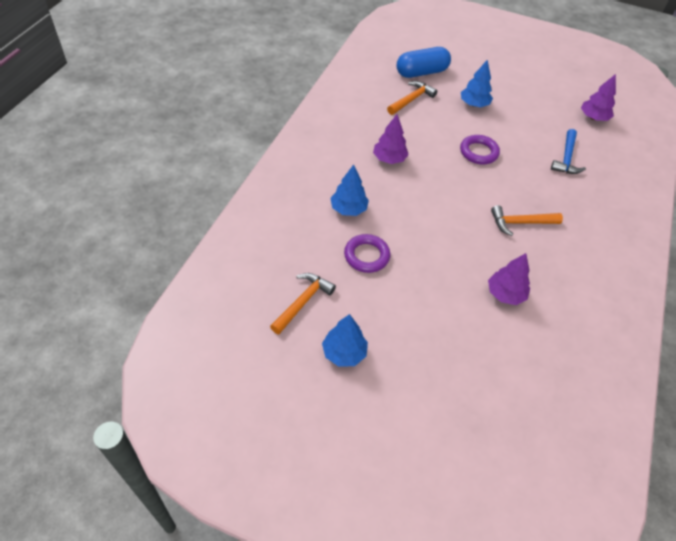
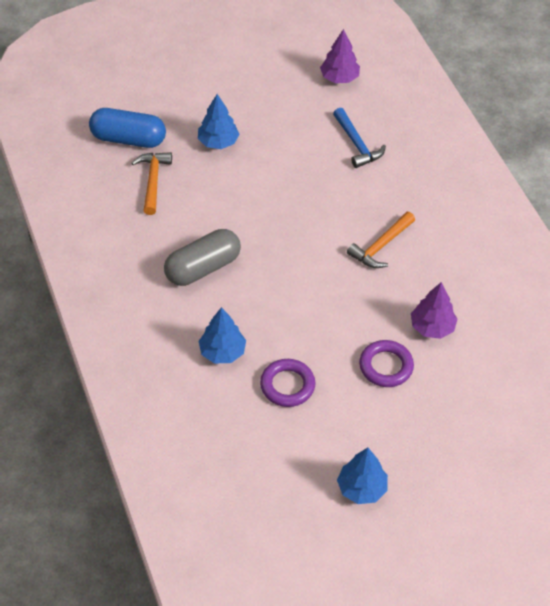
camera: 40 degrees left, 0 degrees up
orange hammer [270,273,336,334] -> none
purple tree [373,114,409,164] -> grey capsule [164,229,241,286]
blue capsule [397,47,451,78] -> blue capsule turned 75 degrees clockwise [89,108,166,148]
purple ring [460,135,500,164] -> purple ring moved to [359,340,414,387]

